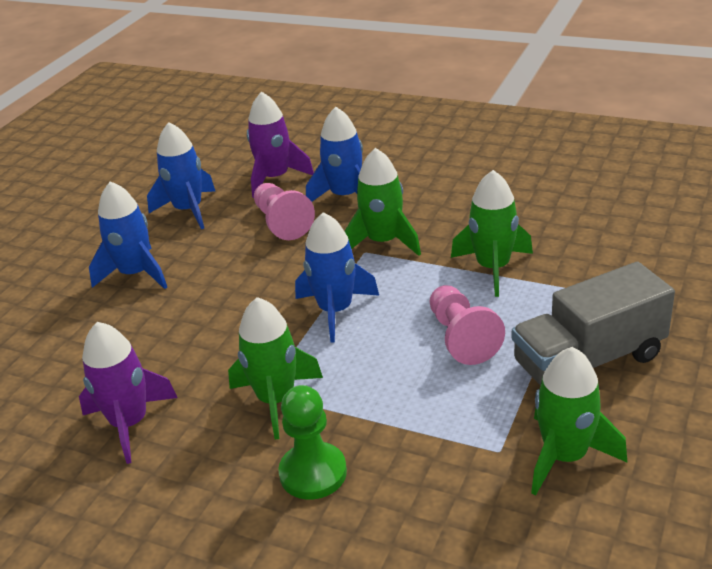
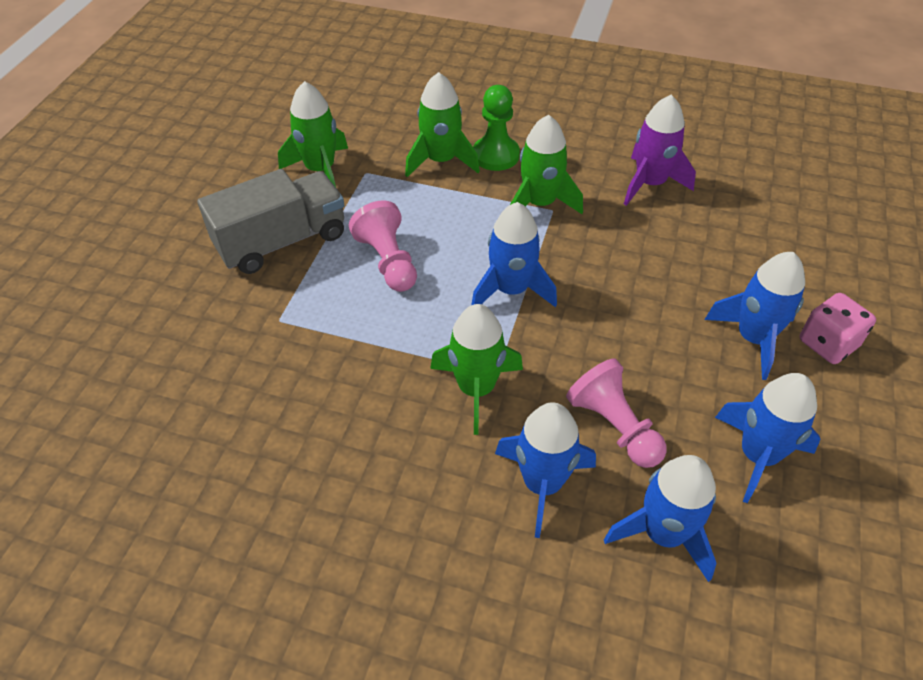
camera: 170 degrees right, 15 degrees up
purple rocket [247,92,314,198] -> blue rocket [604,455,716,582]
green rocket [451,170,533,297] -> green rocket moved to [405,72,480,177]
none -> pink dice [800,293,876,364]

